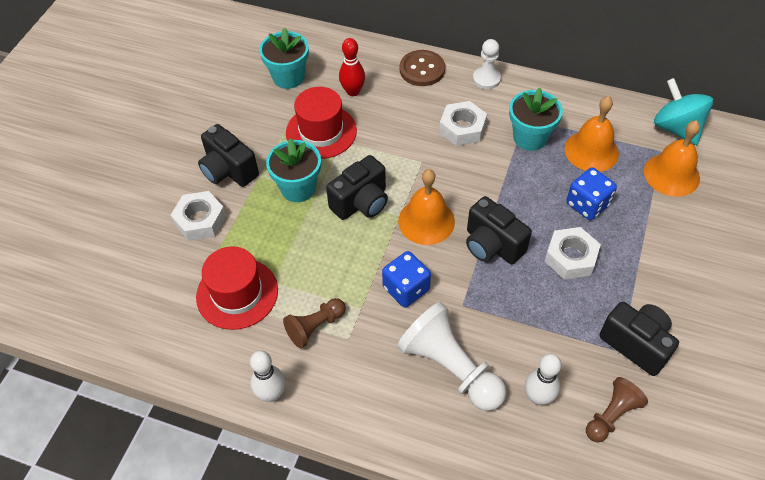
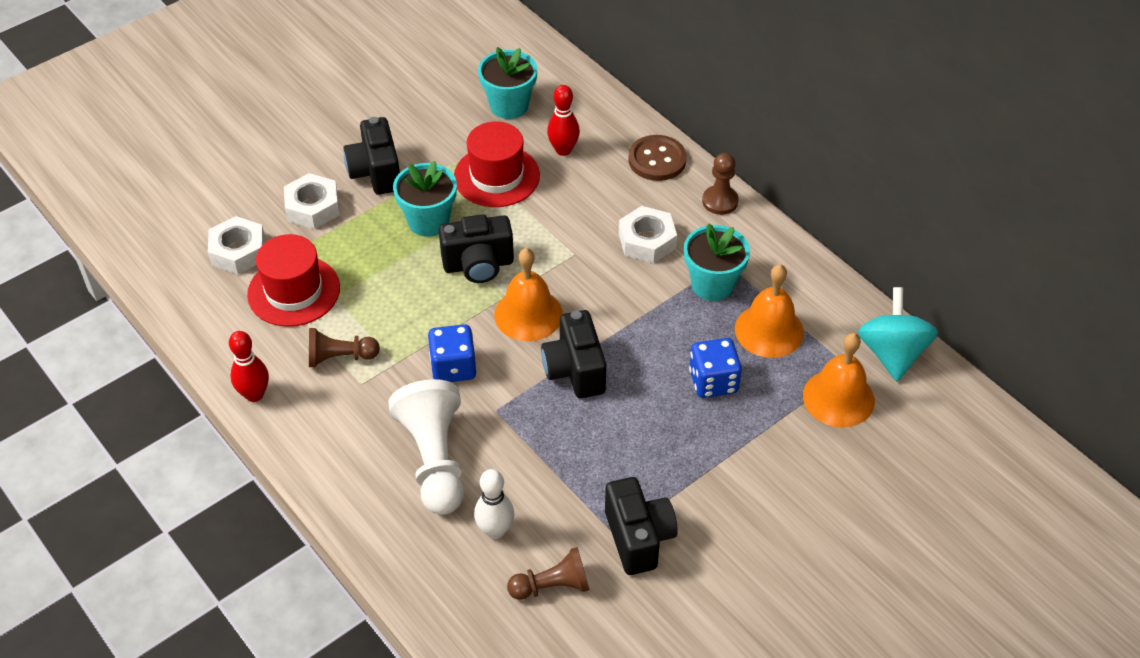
camera: 30 degrees right, 5 degrees down
white bowling pin [250,351,285,402] -> red bowling pin [229,331,269,402]
white pawn [473,39,501,89] -> brown pawn [702,153,739,215]
white nut [545,227,601,279] -> white nut moved to [208,216,265,274]

